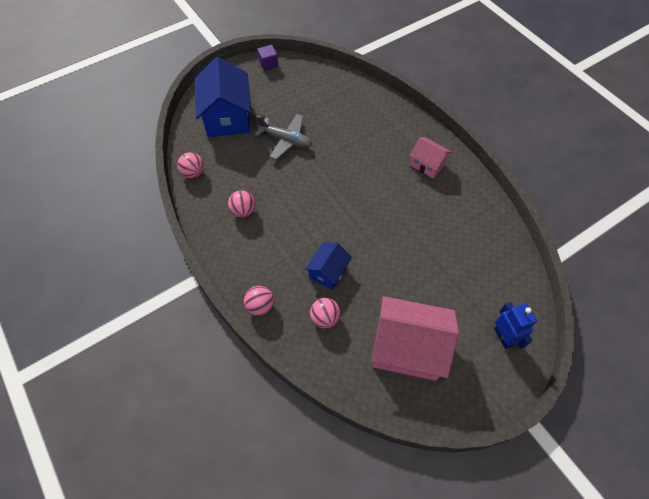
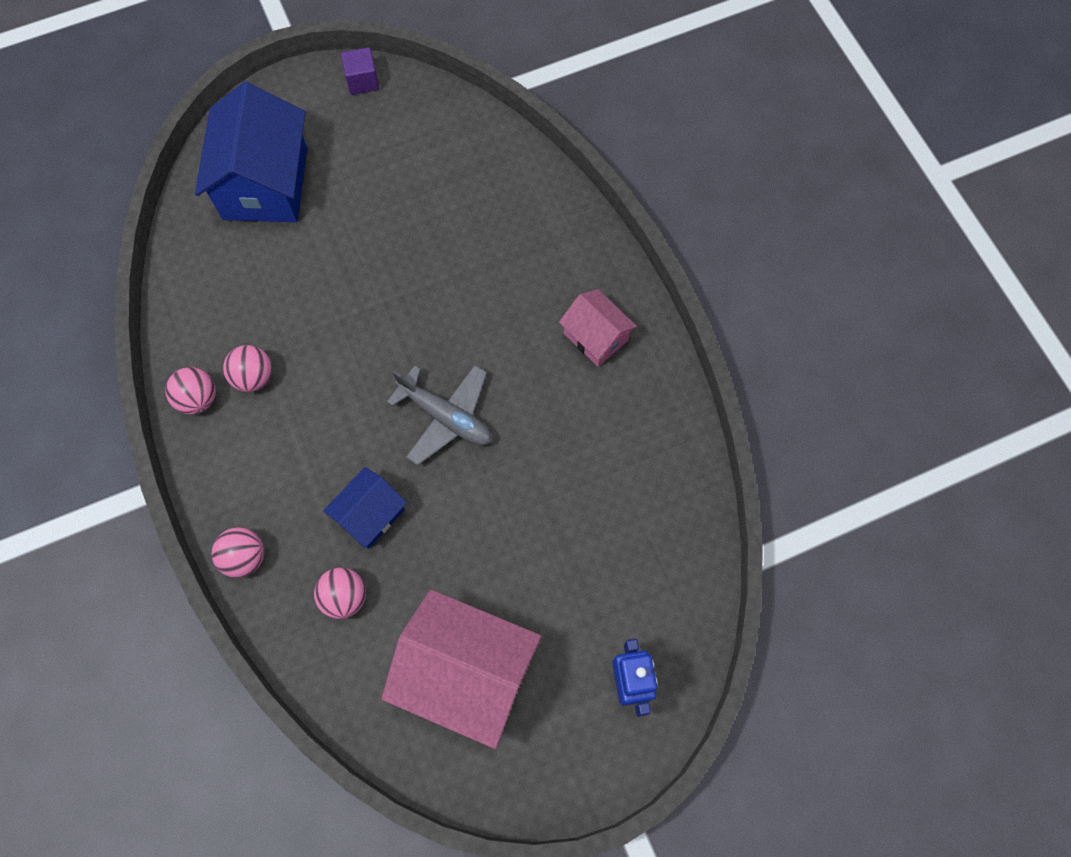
camera: 10 degrees right, 10 degrees up
pink ball [177,152,204,179] -> pink ball moved to [165,367,216,414]
grey plane [255,114,312,160] -> grey plane moved to [387,365,491,466]

